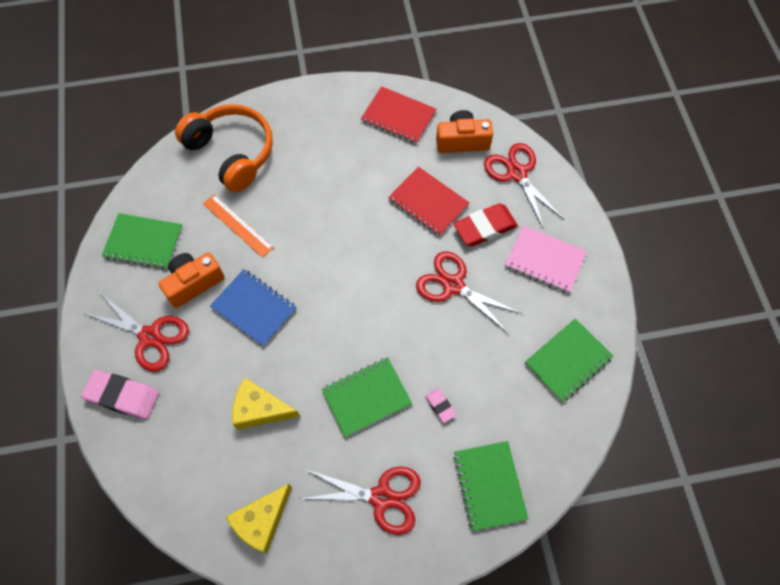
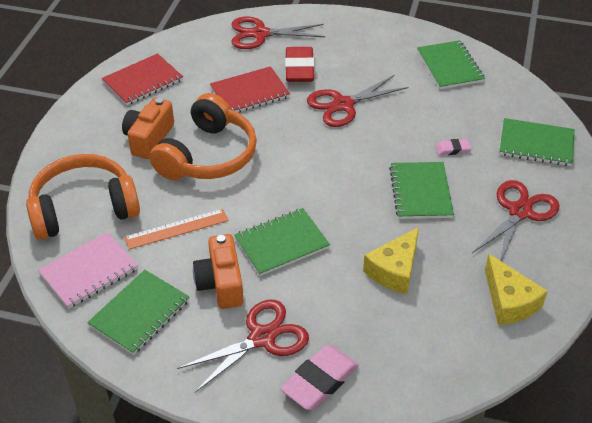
camera: 65 degrees left, 20 degrees down
blue notebook [210,269,297,347] -> green notebook [234,208,330,276]
orange camera [436,110,493,153] -> orange camera moved to [122,98,174,159]
pink notebook [505,225,587,293] -> pink notebook moved to [38,232,138,309]
none -> orange headphones [150,93,257,180]

